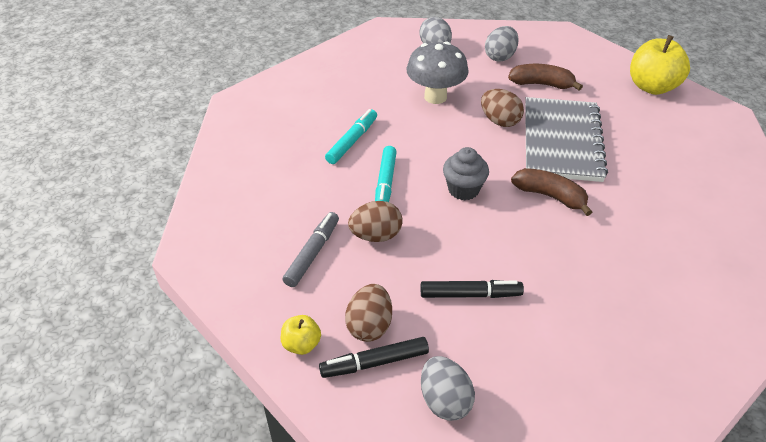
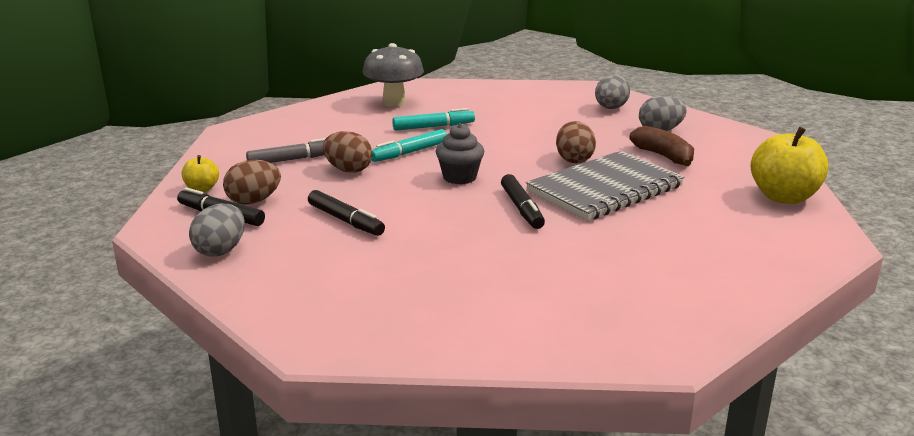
camera: 45 degrees right, 20 degrees down
grey mushroom [407,41,469,104] -> grey mushroom moved to [363,43,424,107]
brown banana [511,168,592,216] -> black marker [501,174,545,229]

